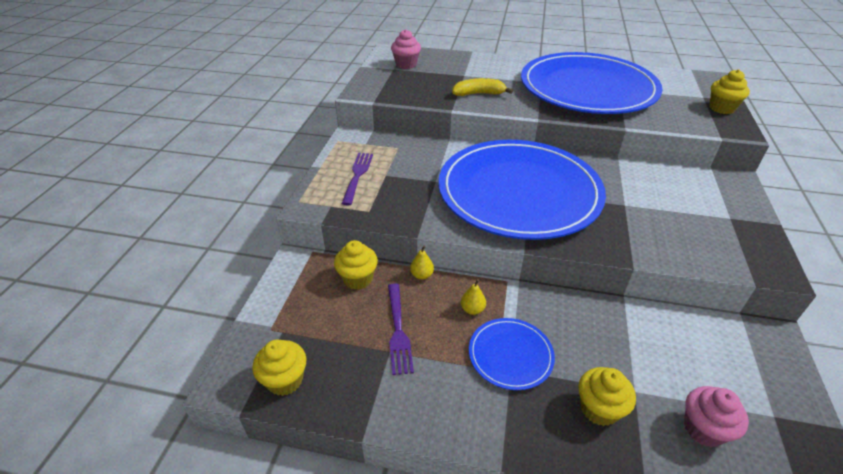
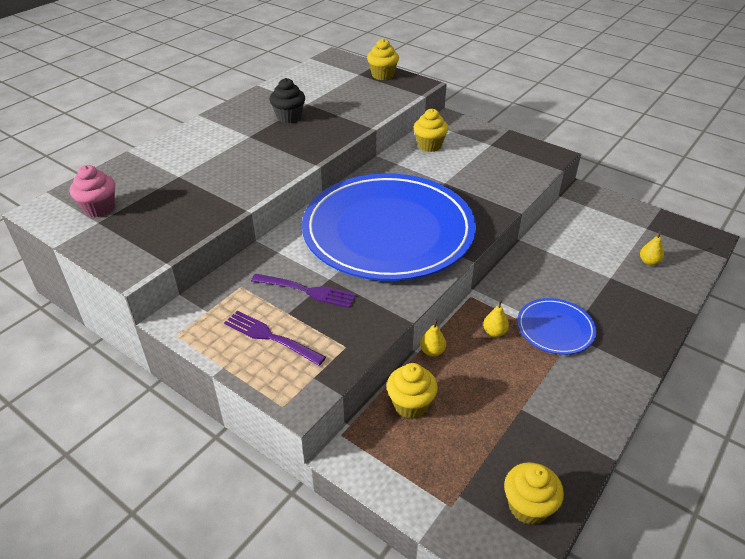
camera: 65 degrees left, 0 degrees up
purple fork [388,283,414,375] -> purple fork moved to [251,274,356,308]
yellow banana [452,78,513,96] -> none
blue plate [521,52,663,114] -> black cupcake [270,78,305,123]
yellow cupcake [578,367,636,426] -> yellow cupcake moved to [413,108,448,152]
pink cupcake [684,386,749,447] -> yellow pear [640,231,664,265]

